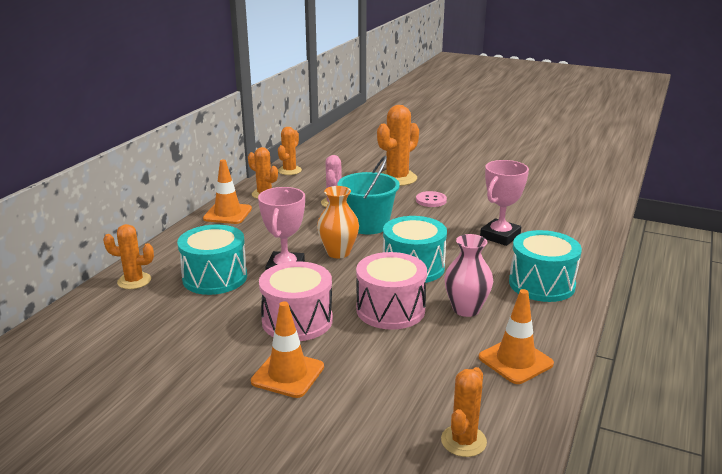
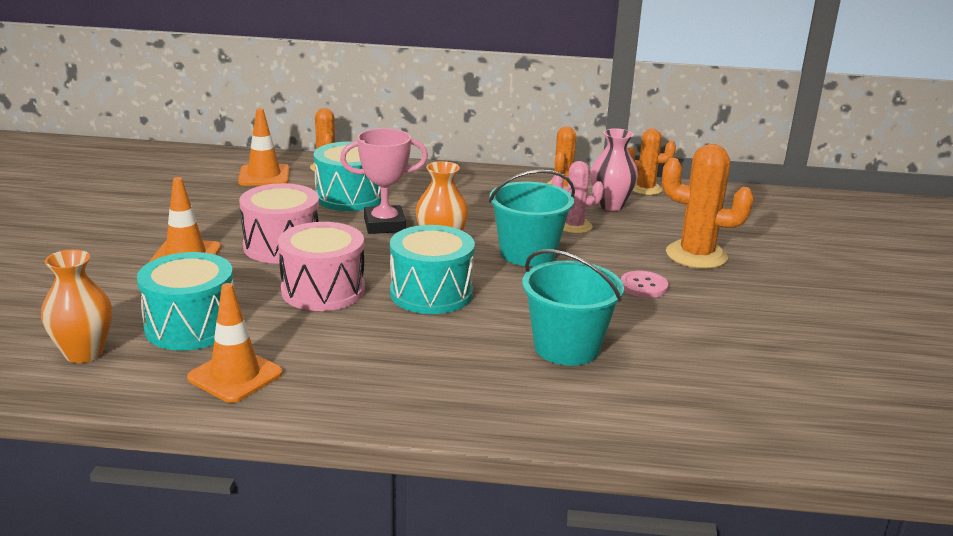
camera: 70 degrees right, 0 degrees up
orange traffic cone [203,159,252,224] -> orange traffic cone moved to [238,108,289,186]
orange cactus [441,367,487,457] -> orange vase [41,249,112,363]
pink vase [444,234,493,317] -> pink vase moved to [590,128,638,211]
pink trophy [480,160,529,246] -> turquoise bucket [522,249,624,366]
turquoise drum [509,230,582,302] -> turquoise drum moved to [137,252,234,351]

